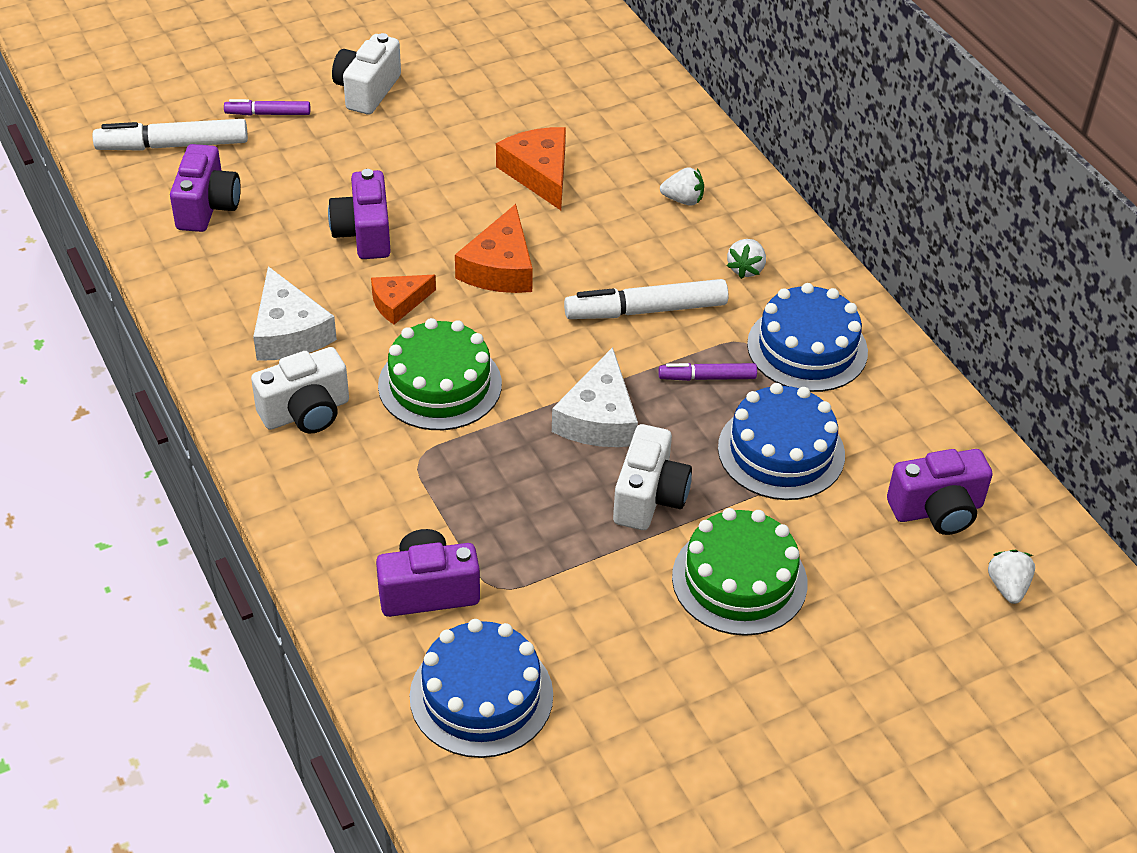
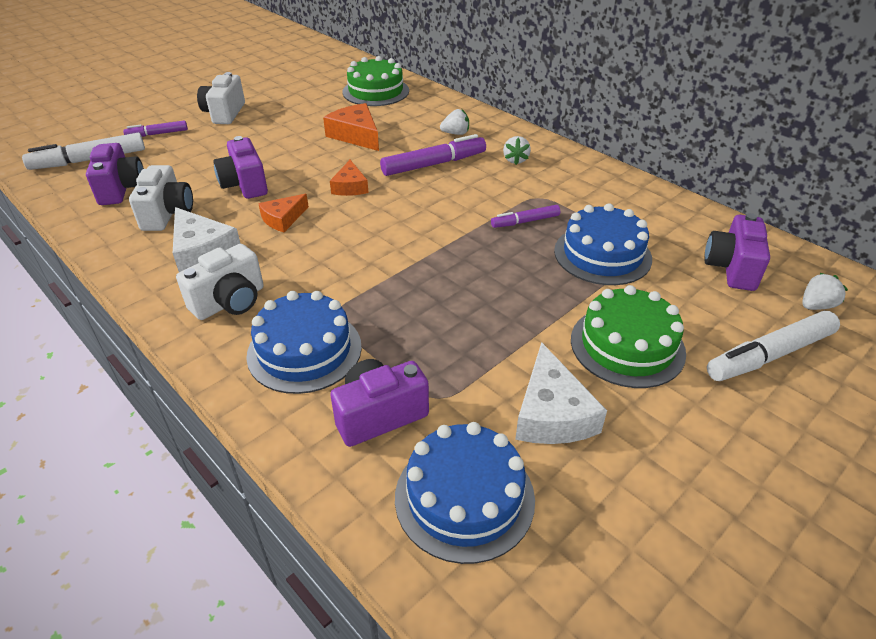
camera: 15 degrees left, 5 degrees down
green cake [378,318,502,430] -> green cake moved to [343,56,409,106]
orange cheese [455,204,533,293] -> orange cheese [330,160,368,196], size x0.64
white cheese [552,347,638,447] -> white cheese moved to [515,342,607,444]
white marker [564,279,729,319] -> white marker moved to [707,311,840,381]
white camera [613,424,692,530] -> white camera moved to [129,165,193,231]
blue cake [747,283,868,392] -> blue cake moved to [246,291,362,394]
purple camera [887,449,993,535] -> purple camera turned 135 degrees clockwise [704,213,770,291]
white strawberry [988,550,1035,604] -> white strawberry turned 75 degrees clockwise [802,273,848,310]
none -> purple marker [380,134,486,176]

